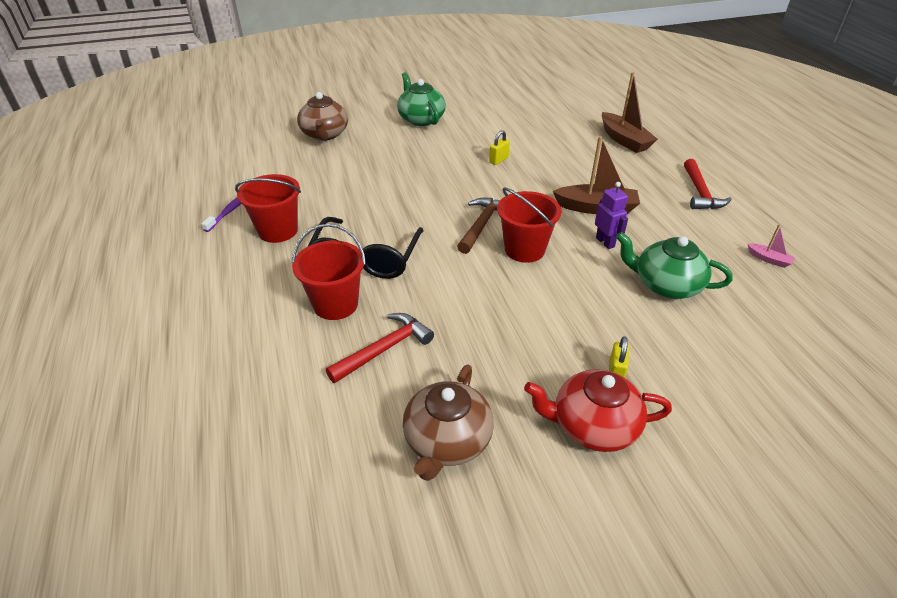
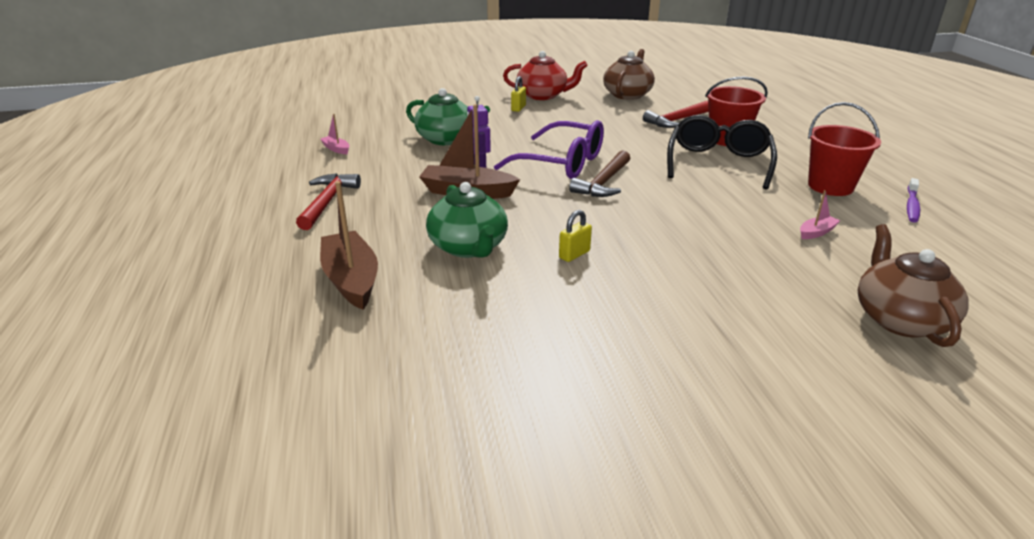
camera: 175 degrees left, 10 degrees down
green teapot [397,72,446,126] -> green teapot moved to [426,182,508,258]
red bucket [497,188,562,263] -> purple glasses [494,120,604,179]
none -> pink boat [800,190,840,239]

